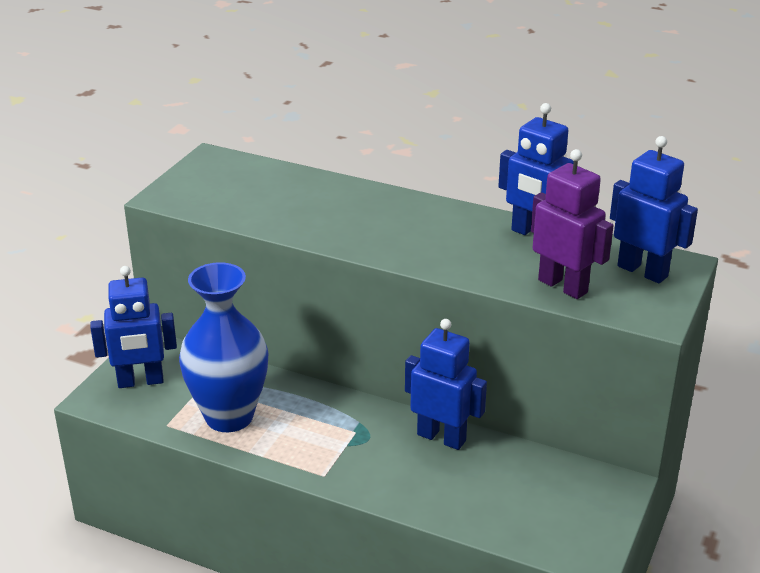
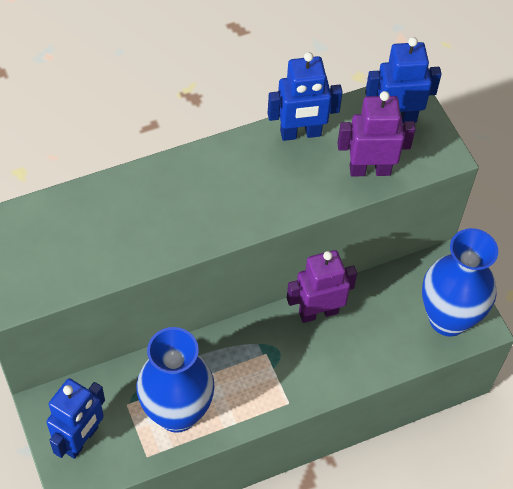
camera: 50 degrees left, 25 degrees up
blue robot [405,319,487,450] -> purple robot [287,250,357,323]
none -> blue vase [422,228,498,337]

